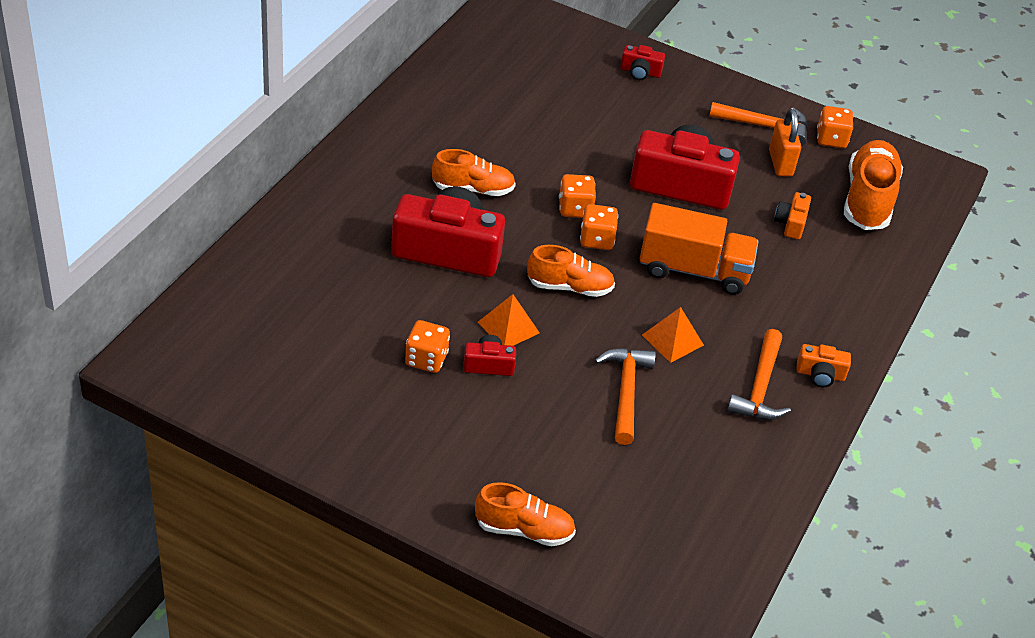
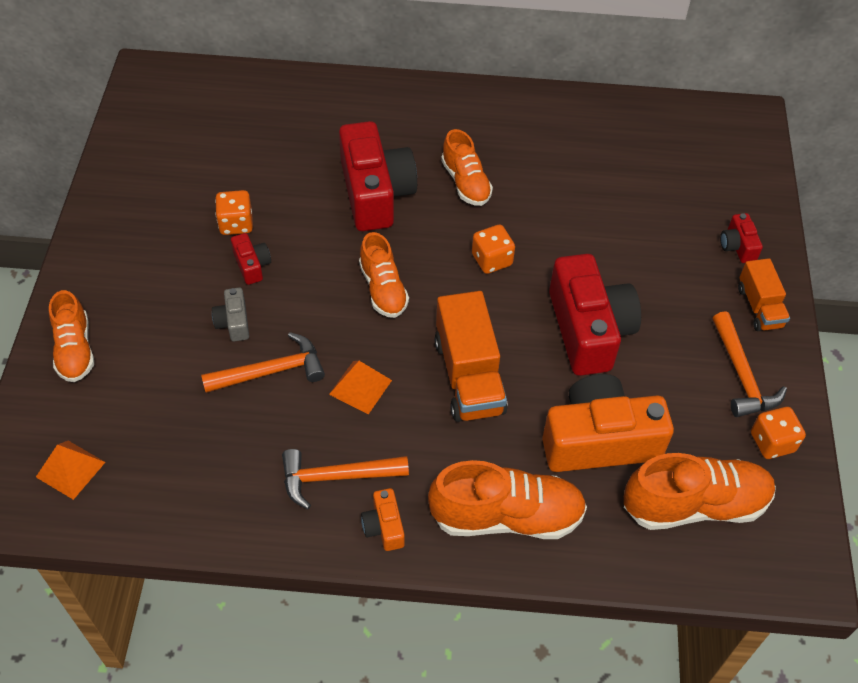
camera: 70 degrees right, 10 degrees up
orange pyramid [478,294,540,346] -> orange pyramid moved to [36,441,105,500]
orange dice [580,204,618,250] -> none
orange padlock [769,109,801,176] -> none
orange camera [774,192,811,240] -> orange camera [542,374,674,472], size x2.24
none -> grey camera [212,288,249,341]
none -> orange shoe [428,460,587,539]
none -> orange truck [738,258,790,331]

